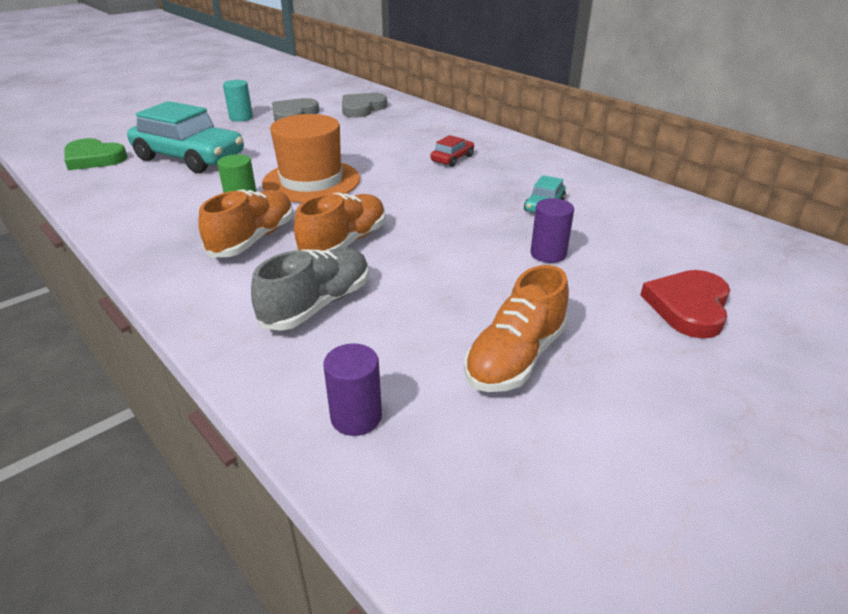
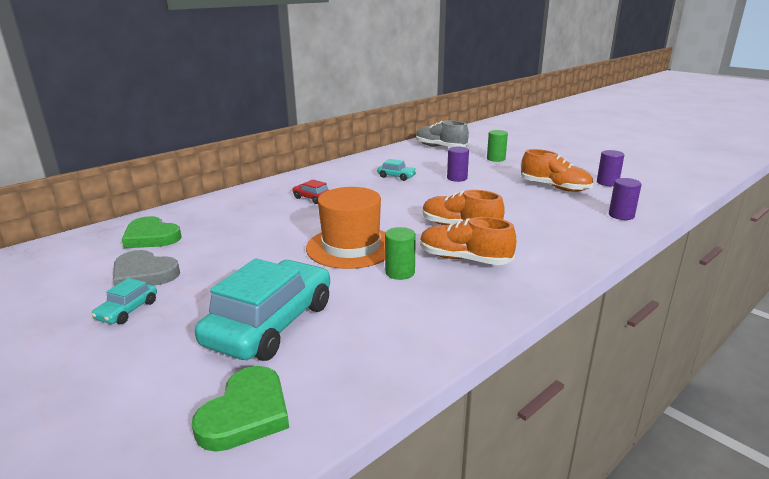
camera: 90 degrees left, 10 degrees down
turquoise cylinder [223,80,253,122] -> turquoise car [91,278,157,324]
grey shoe [251,248,369,331] -> grey shoe moved to [416,121,469,147]
grey heart [342,93,387,118] -> green heart [122,216,181,248]
red heart [640,270,730,338] -> green cylinder [487,130,508,162]
none -> purple cylinder [597,150,624,186]

